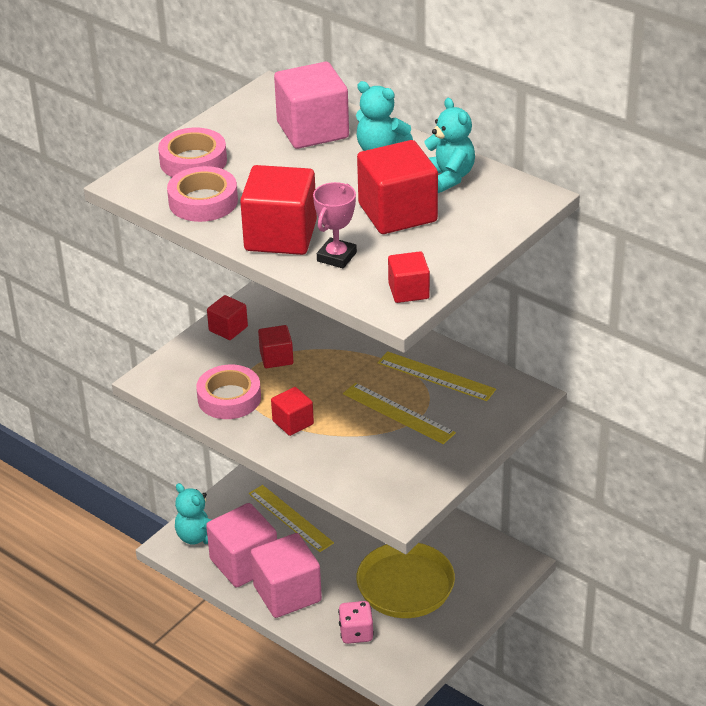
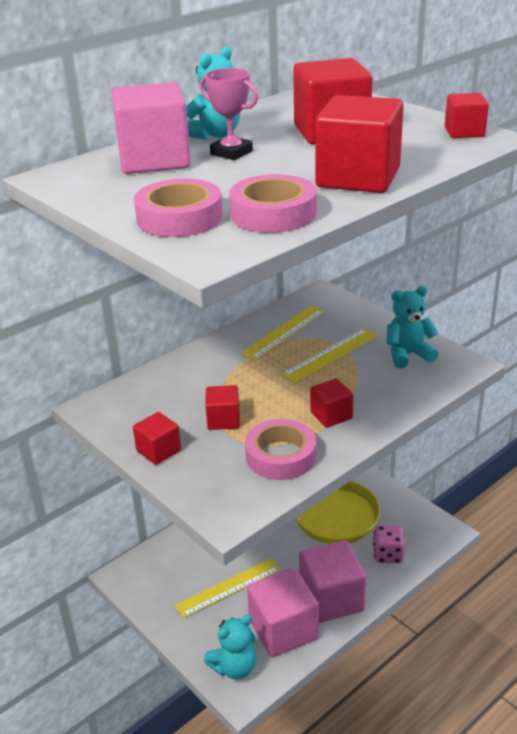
camera: 80 degrees left, 5 degrees down
pink trophy [313,182,357,268] -> pink trophy moved to [200,68,258,160]
turquoise teddy bear [424,98,475,193] -> turquoise teddy bear moved to [387,286,438,368]

